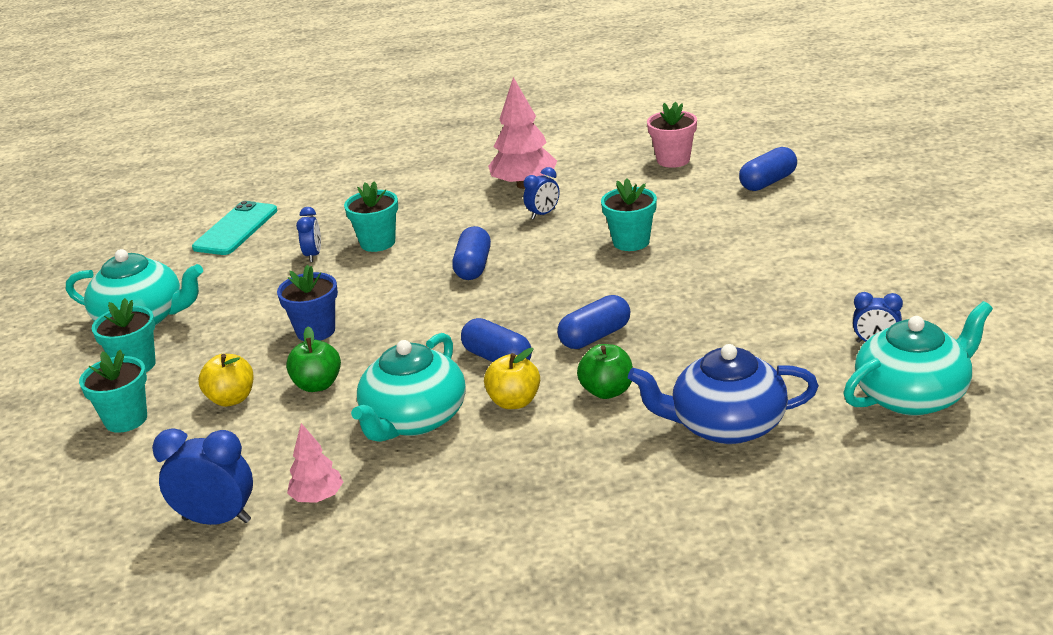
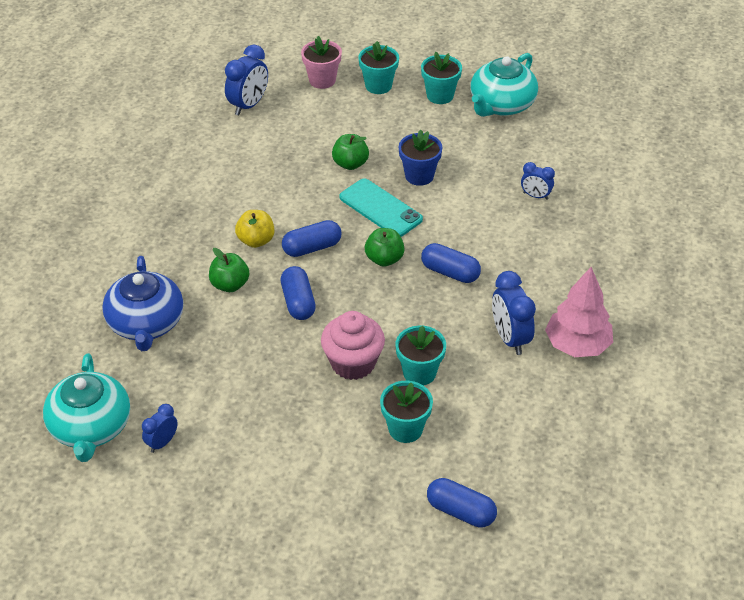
camera: 110 degrees right, 15 degrees up
turquoise phone [192,201,277,255] -> turquoise phone moved to [340,179,423,237]
yellow apple [198,354,254,407] -> none
pink tree [287,423,343,503] -> none
turquoise flower pot [344,181,398,252] -> turquoise flower pot moved to [380,380,433,443]
turquoise teapot [351,333,466,442] -> none
blue clock [523,167,560,219] -> blue clock [492,271,536,355], size x1.70
blue teapot [628,344,819,444] -> blue teapot turned 150 degrees clockwise [102,256,183,351]
pink flower pot [647,102,697,168] -> pink flower pot moved to [301,36,342,89]
blue capsule [739,147,797,191] -> blue capsule turned 45 degrees counterclockwise [427,478,497,528]
none -> pink cupcake [321,311,385,380]
none -> green apple [365,228,404,267]

